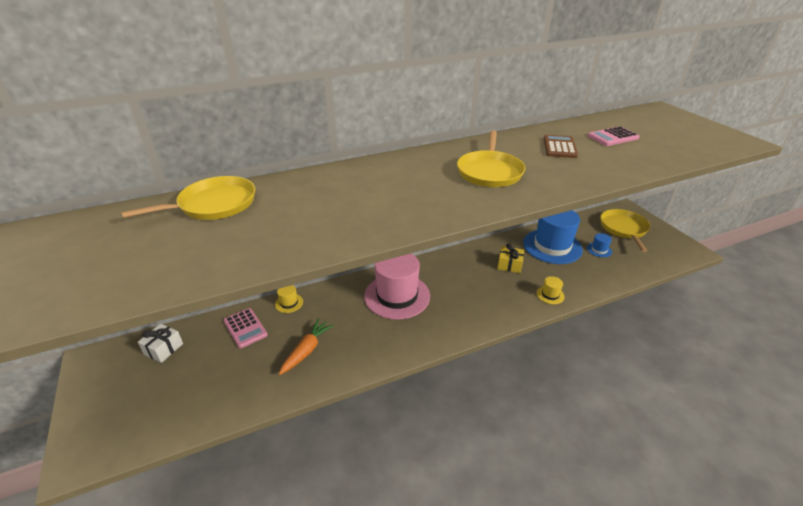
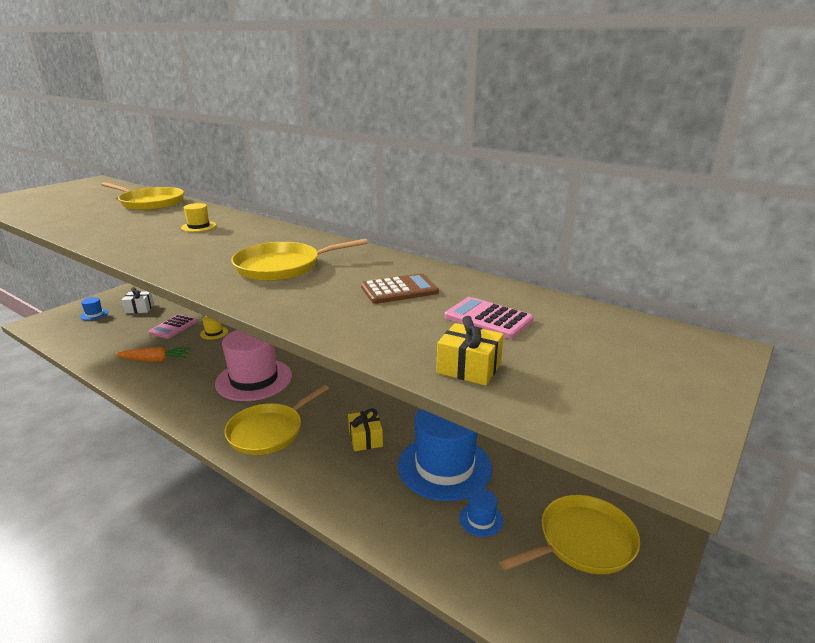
camera: 60 degrees right, 10 degrees down
yellow hat [537,276,565,304] -> yellow hat moved to [181,203,216,232]
none -> blue hat [80,297,108,320]
none -> yellow pan [224,385,329,455]
none -> yellow gift [436,316,504,386]

